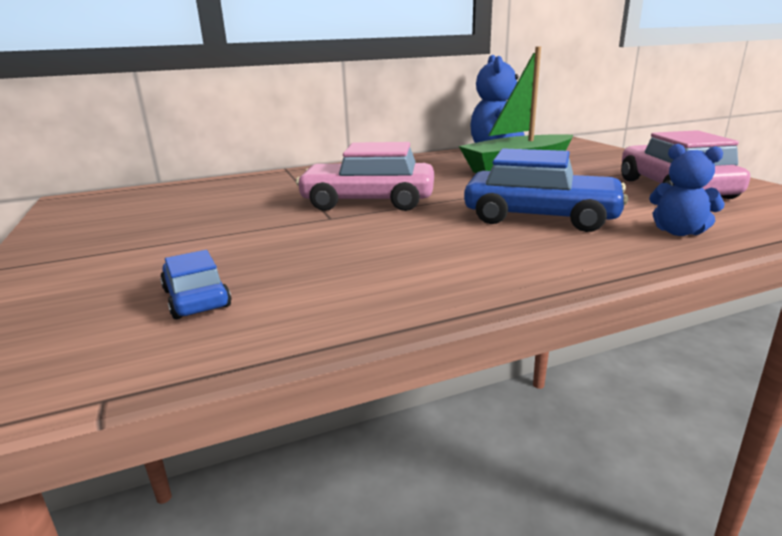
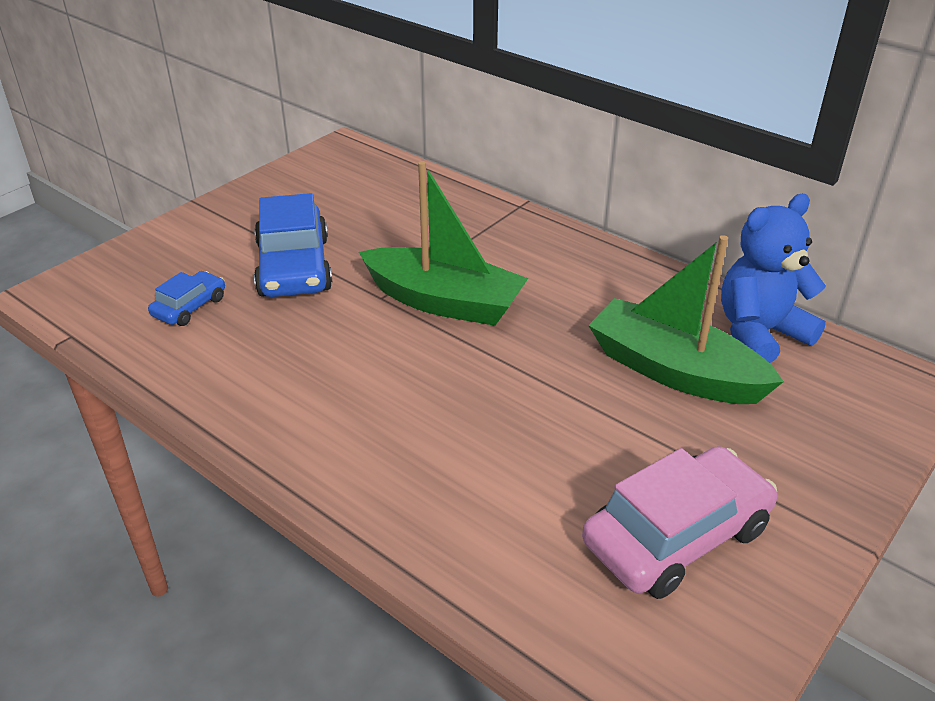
camera: 60 degrees right, 15 degrees up
pink car [296,142,434,211] -> green boat [359,161,528,326]
blue car [464,148,628,232] -> blue car moved to [254,193,332,297]
blue teddy bear [649,144,725,236] -> none

